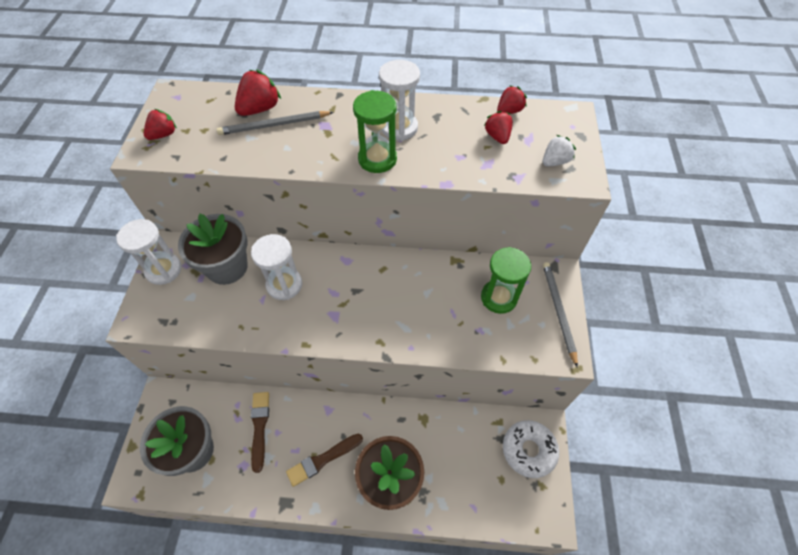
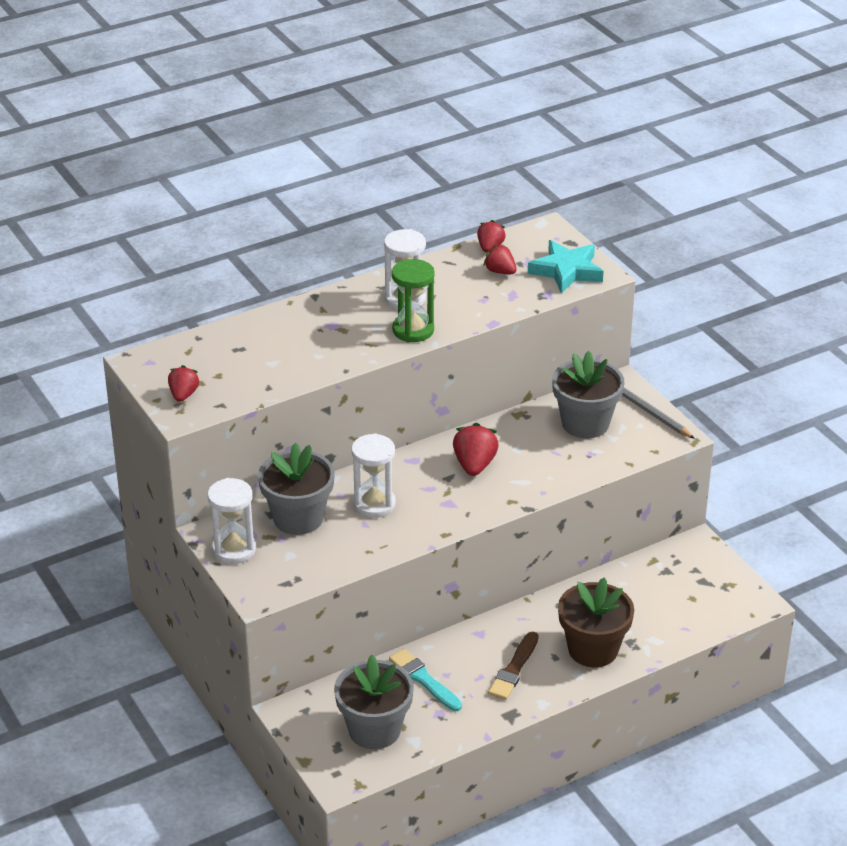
camera: 35 degrees left, 20 degrees down
grey pencil [217,111,334,135] -> none
red strawberry [235,70,281,116] -> red strawberry moved to [453,423,499,476]
brown brush [251,392,269,473] -> turquoise brush [389,649,462,711]
green hourglass [481,247,531,314] -> grey flower pot [552,351,625,438]
white donut [503,420,559,478] -> none
white strawberry [543,135,576,166] -> turquoise star [528,240,604,293]

